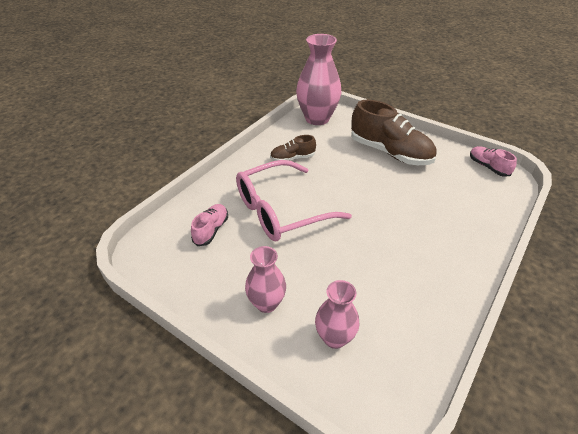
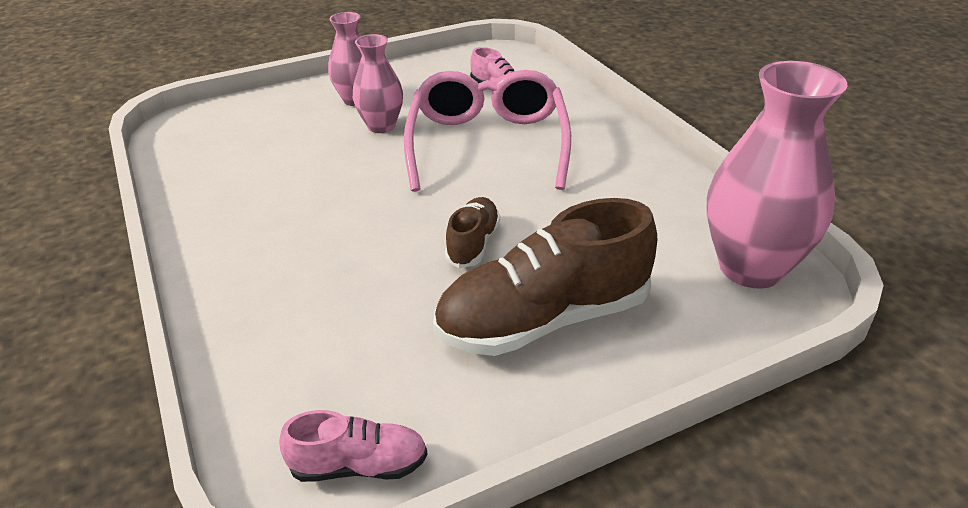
camera: 120 degrees right, 5 degrees down
brown shoe [270,135,316,161] -> brown shoe moved to [445,197,500,268]
pink vase [315,280,359,349] -> pink vase moved to [353,34,403,133]

